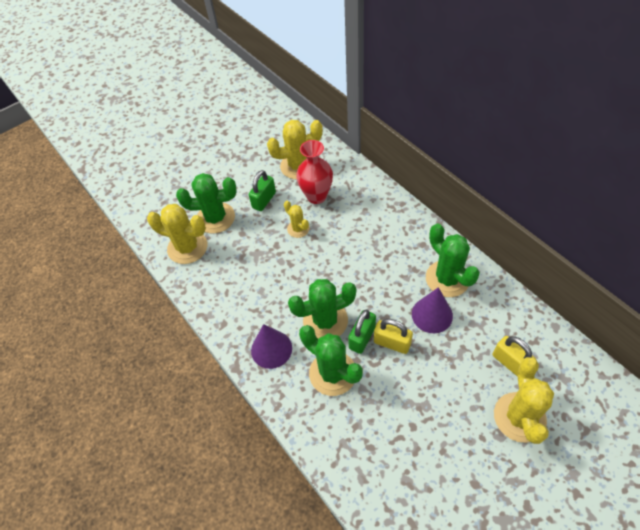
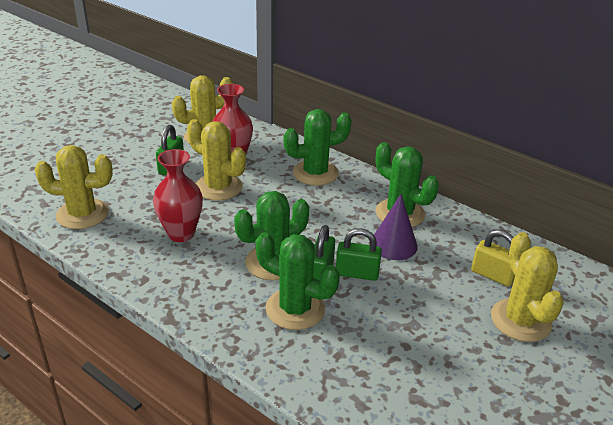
camera: 20 degrees left, 20 degrees down
green cactus [176,173,237,233] -> green cactus moved to [284,109,352,186]
purple cone [251,324,292,369] -> none
yellow cactus [284,201,310,238] -> yellow cactus [187,119,246,201], size x1.79
yellow padlock [374,319,413,354] -> green padlock [336,228,382,281]
none -> red vase [153,149,203,242]

